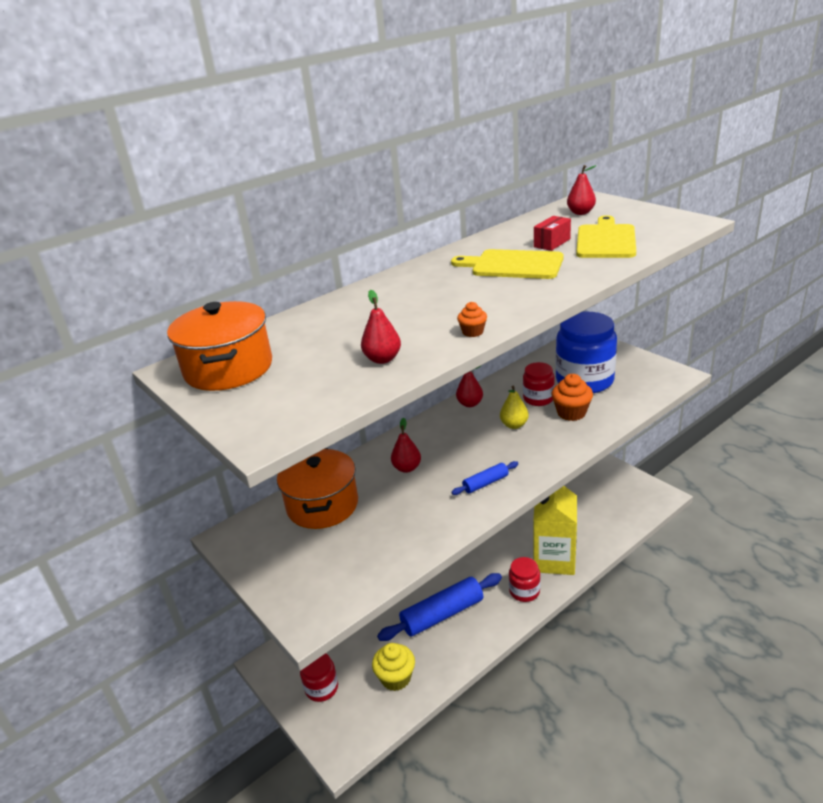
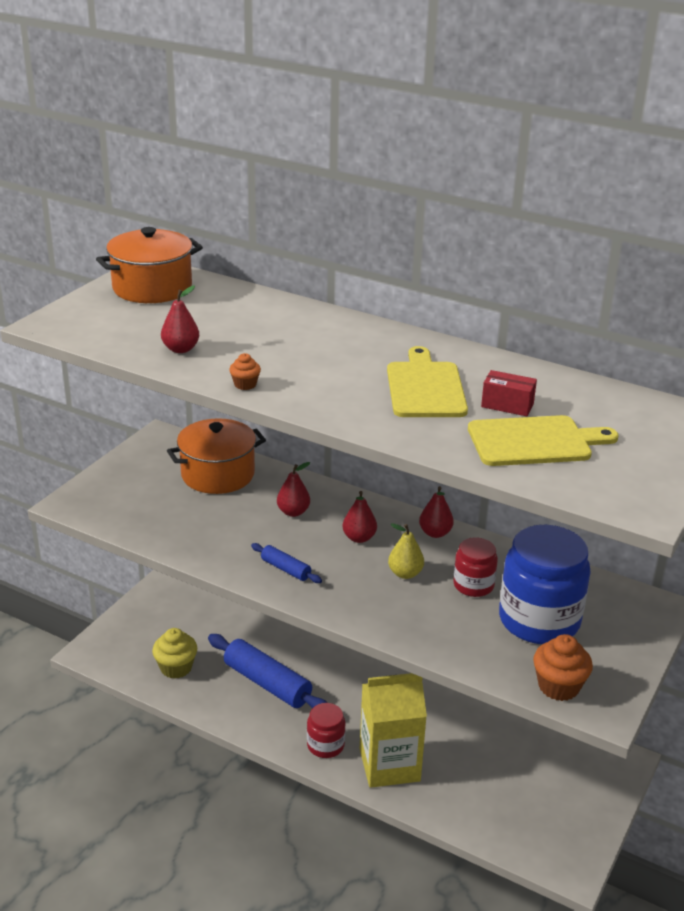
camera: 65 degrees right, 0 degrees up
red jar [300,653,338,702] -> none
orange cupcake [552,374,593,421] -> orange cupcake moved to [533,634,593,701]
red pear [567,165,597,215] -> red pear moved to [342,491,377,543]

